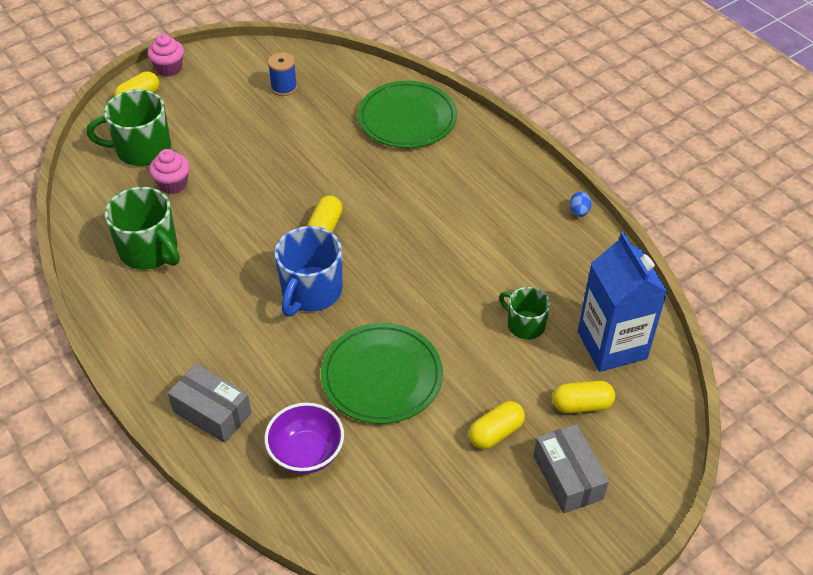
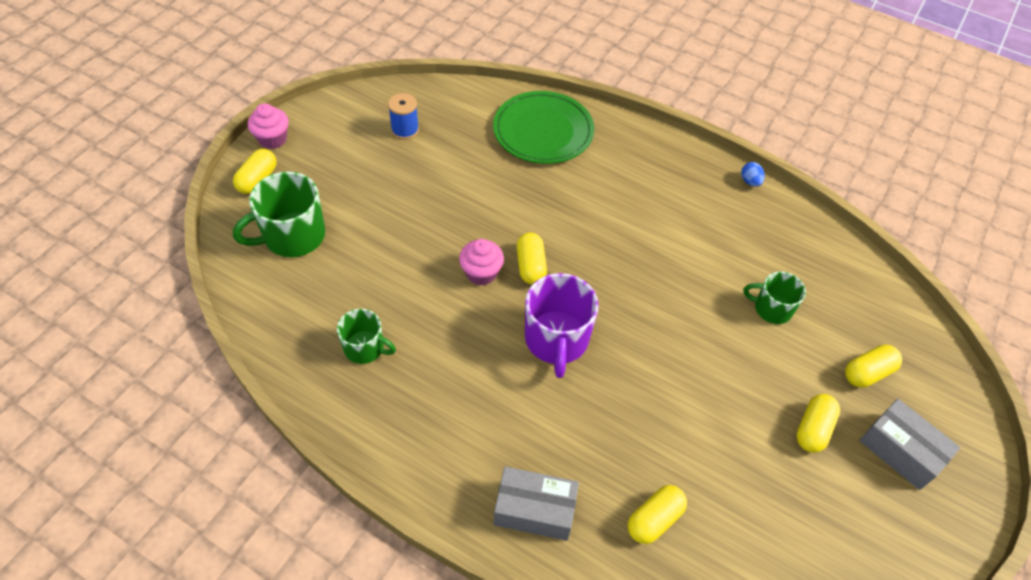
camera: 25 degrees left, 5 degrees up
green mug [105,187,180,270] -> green mug [337,309,396,364], size x0.61
pink cupcake [149,149,190,194] -> pink cupcake moved to [459,239,504,286]
purple bowl [264,403,344,474] -> yellow capsule [628,485,687,544]
blue mug [274,226,342,317] -> purple mug [525,273,599,378]
green plate [321,323,443,424] -> none
blue carton [578,232,668,372] -> none

